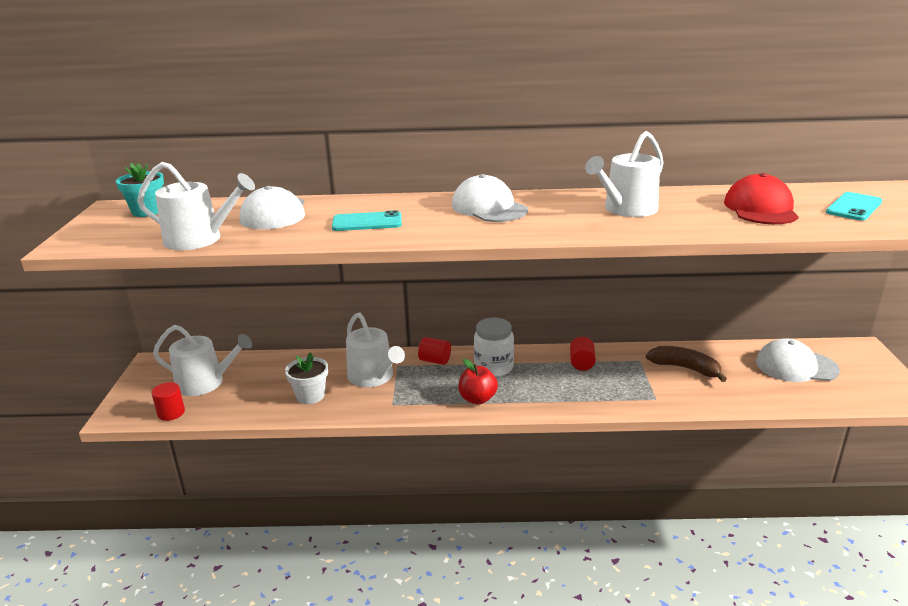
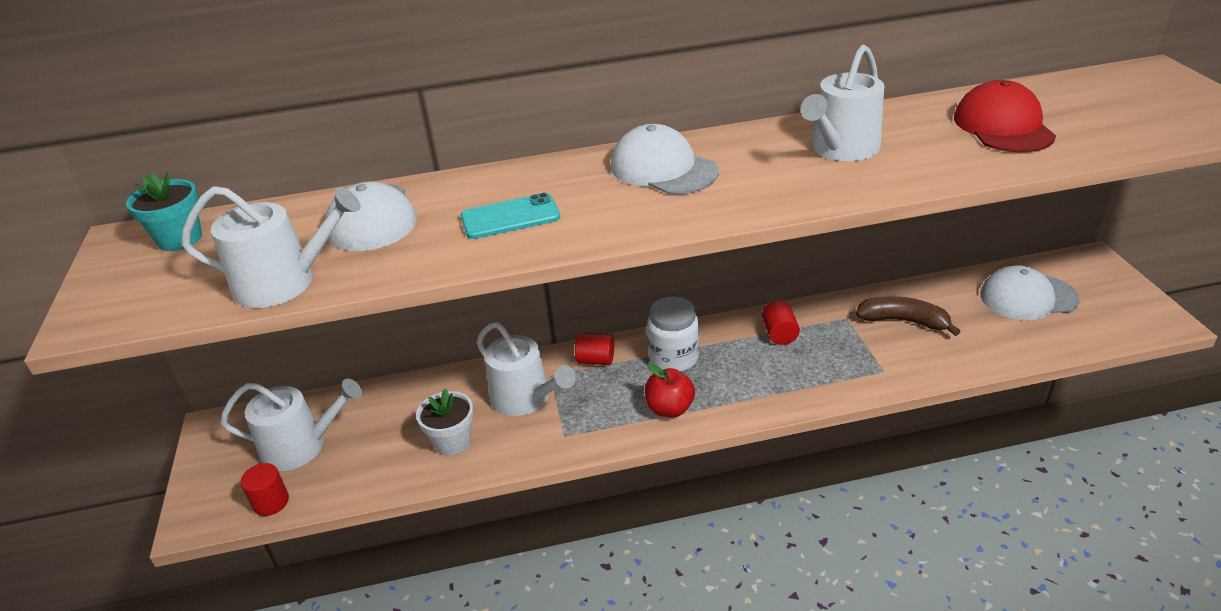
camera: 10 degrees left, 10 degrees up
turquoise phone [826,192,882,221] -> none

